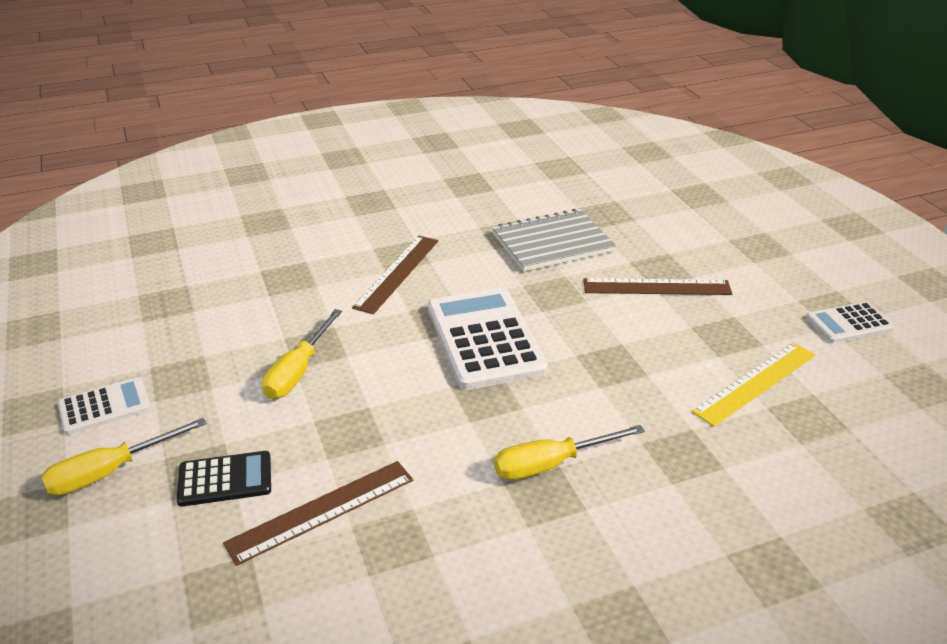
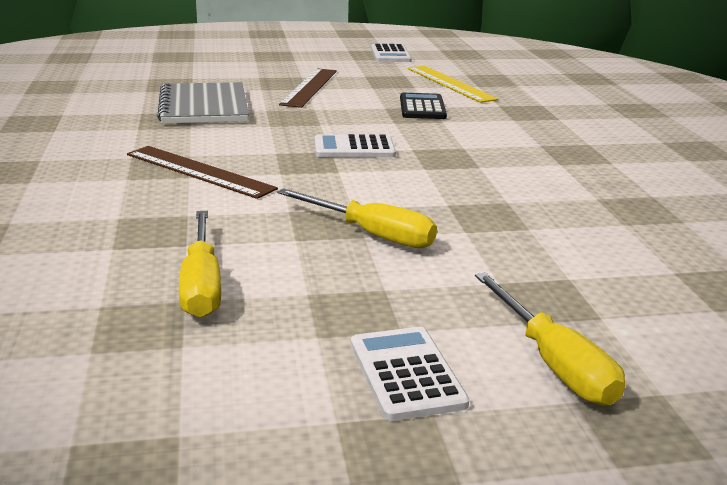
camera: 80 degrees left, 10 degrees down
black calculator [177,451,271,507] -> black calculator moved to [400,93,447,119]
brown ruler [223,461,413,566] -> none
white calculator [428,288,548,390] -> white calculator [315,134,396,157], size x0.54
yellow screwdriver [494,425,645,480] -> yellow screwdriver moved to [179,211,221,318]

